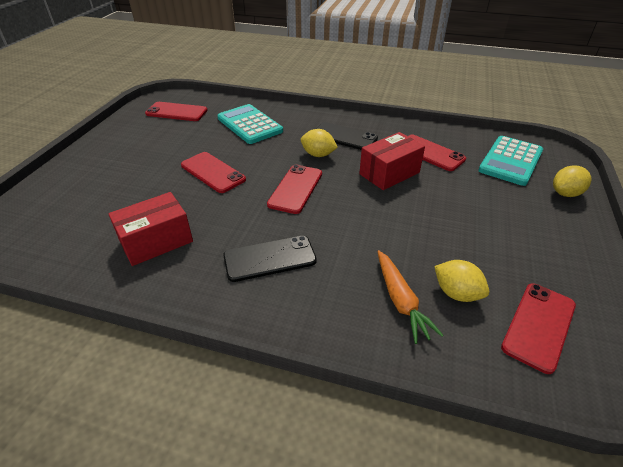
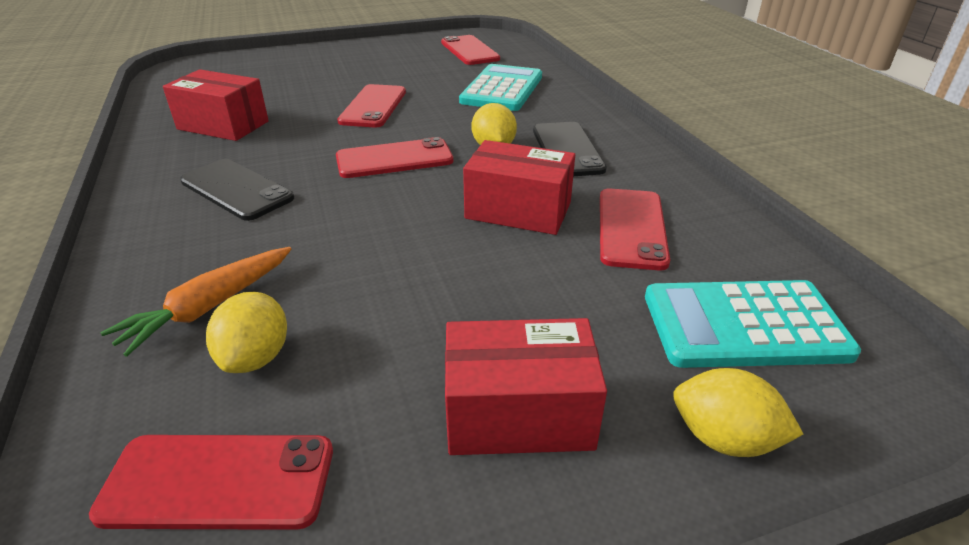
camera: 55 degrees right, 5 degrees down
none -> red box [445,318,607,455]

